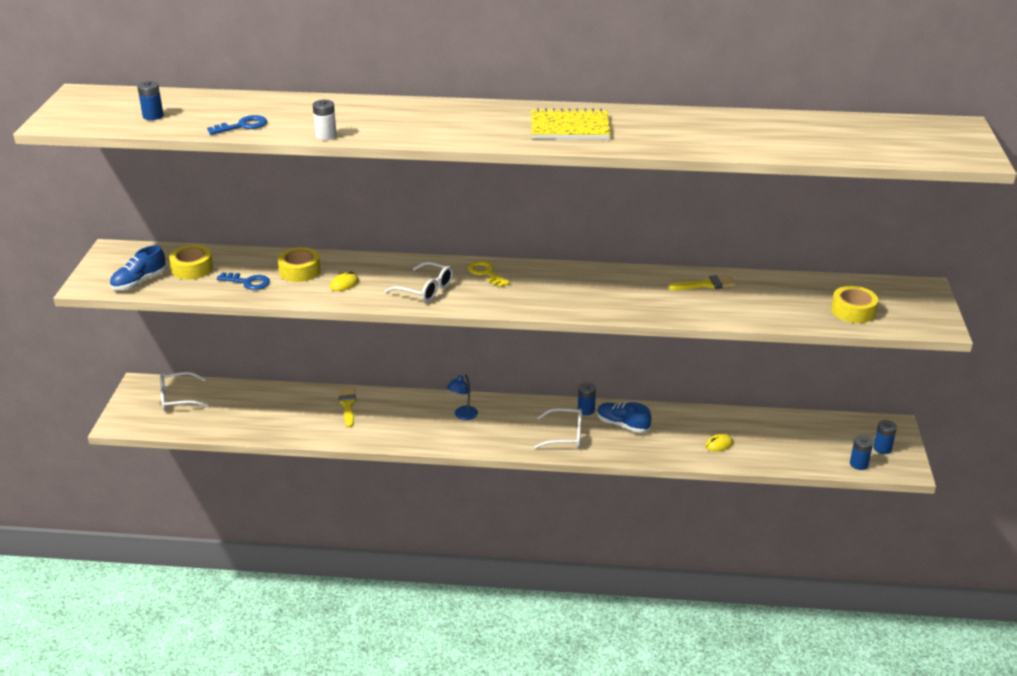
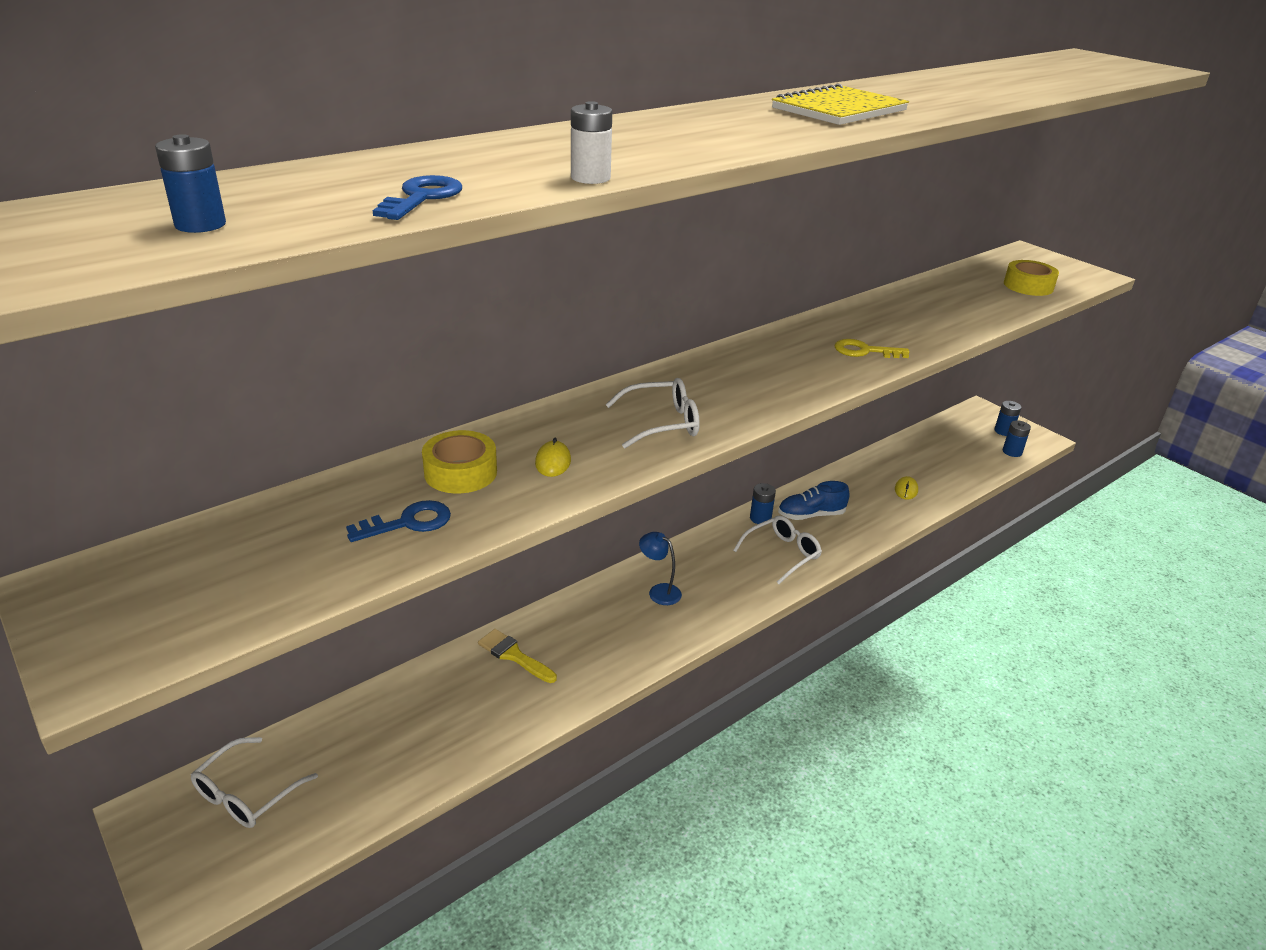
camera: 45 degrees left, 0 degrees up
blue shoe [110,245,166,290] -> none
yellow tape [169,245,213,279] -> none
blue lamp [447,374,478,420] -> blue lamp turned 135 degrees clockwise [639,532,682,605]
yellow key [468,261,510,287] -> yellow key moved to [835,339,909,358]
yellow brush [669,275,736,290] -> none

